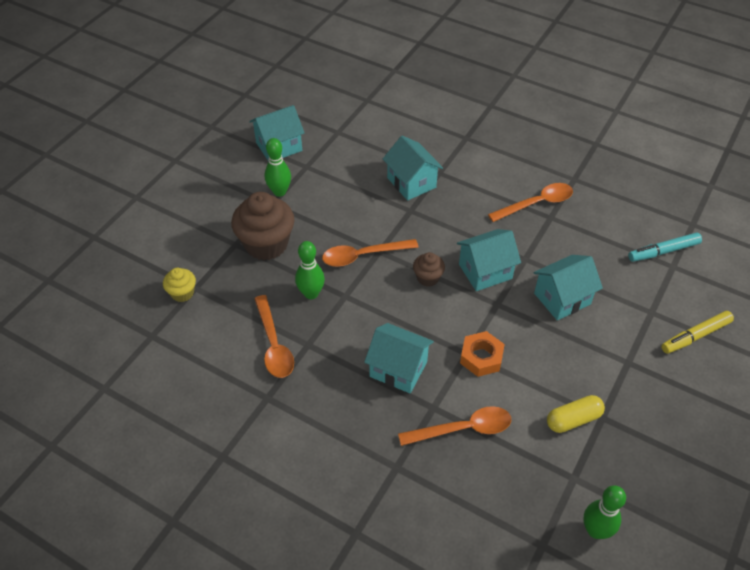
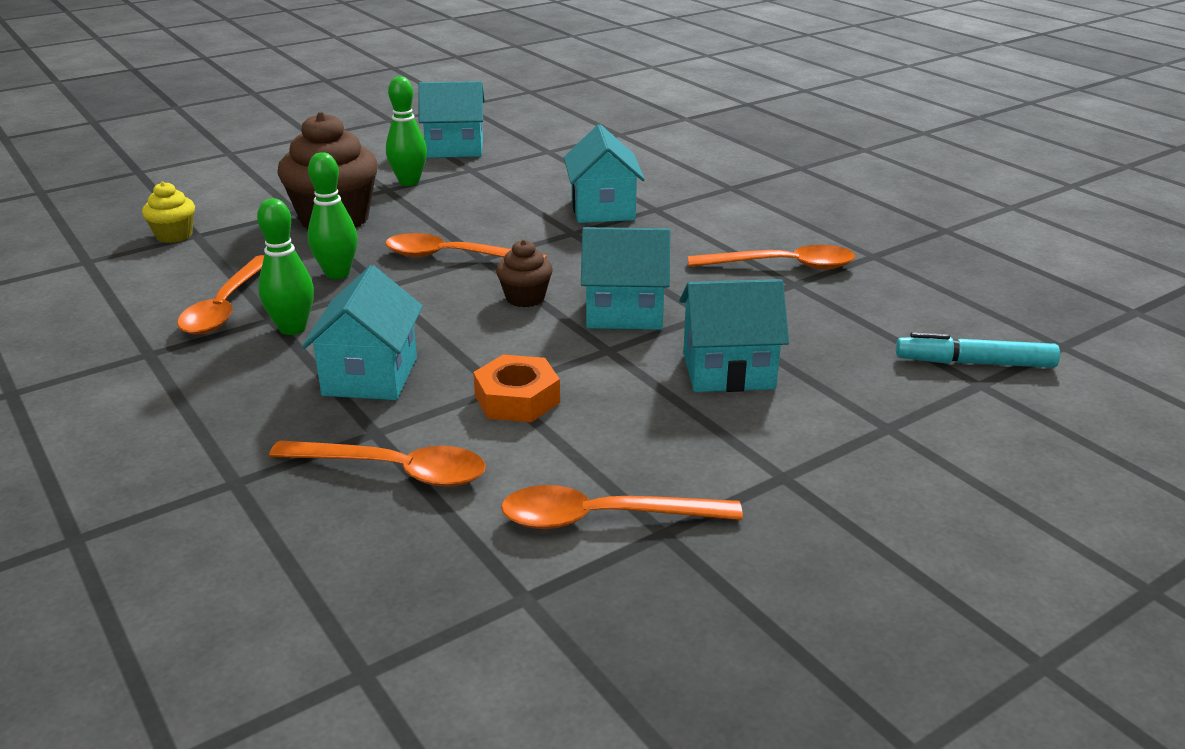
camera: 25 degrees right, 20 degrees down
turquoise house [364,323,434,393] -> turquoise house turned 45 degrees clockwise [302,265,423,400]
yellow capsule [547,395,605,433] -> orange spoon [501,485,743,529]
green bowling pin [583,485,626,539] -> green bowling pin moved to [257,198,314,335]
yellow marker [661,311,734,354] -> none

